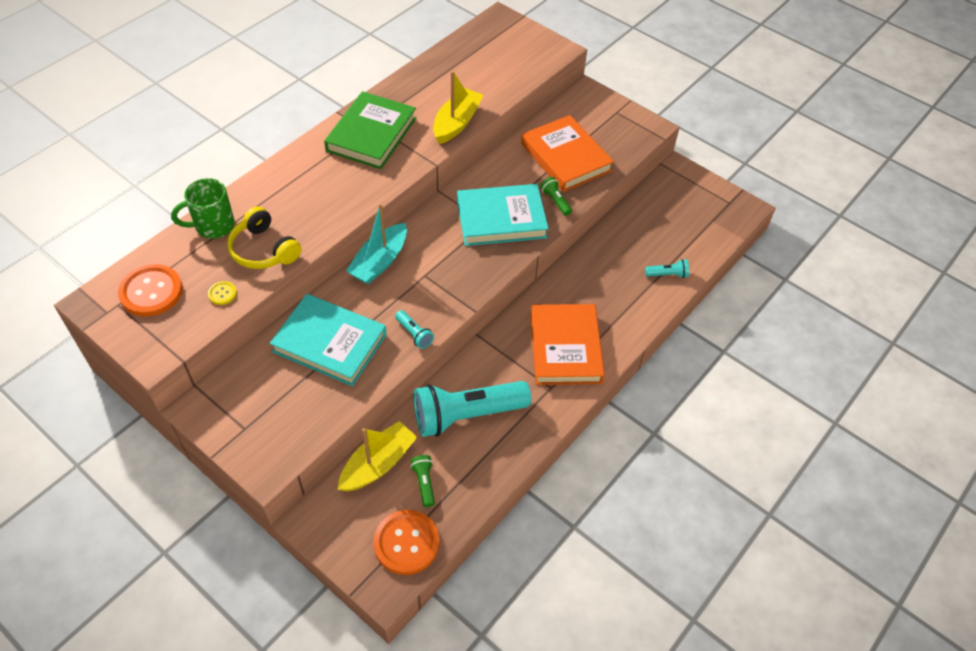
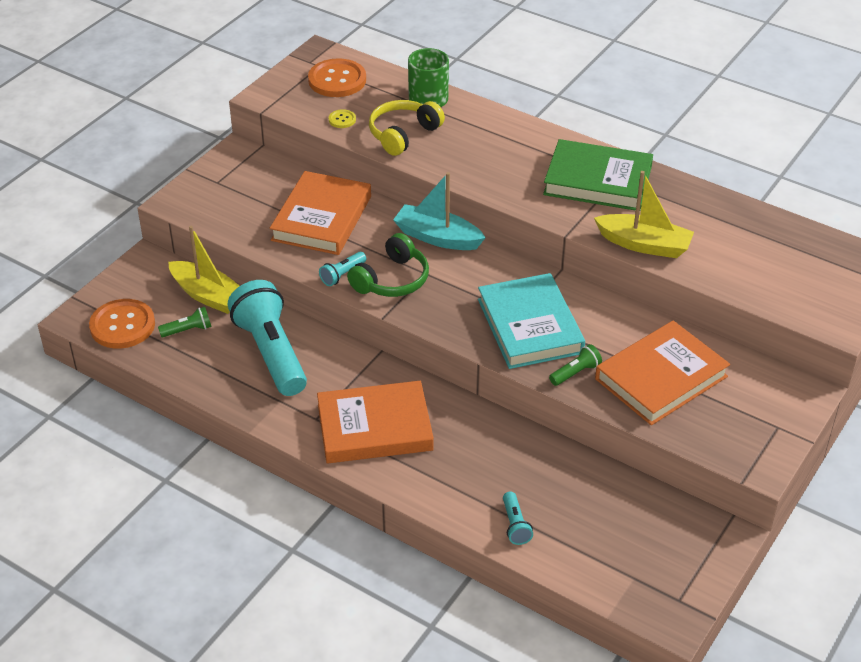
camera: 85 degrees right, 10 degrees down
turquoise book [270,294,387,386] -> orange book [270,171,371,255]
none -> green headphones [347,233,429,297]

